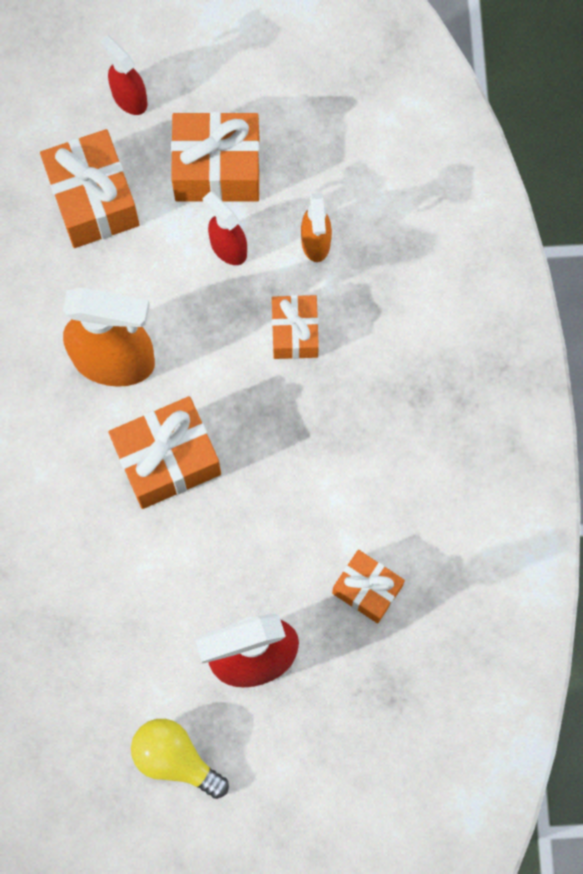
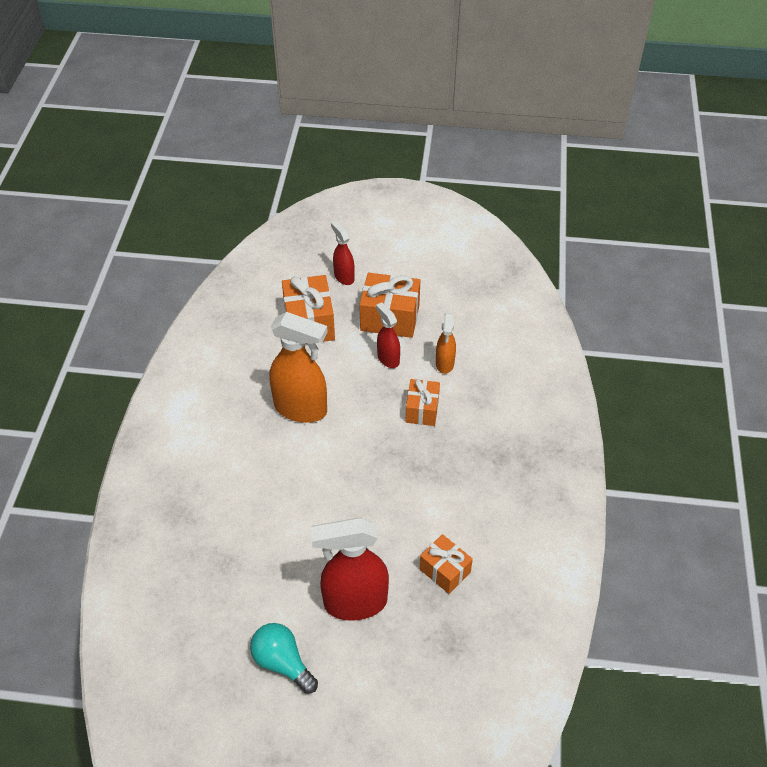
camera: 10 degrees right, 25 degrees down
orange gift [109,396,221,509] -> none
yellow light bulb [131,719,229,799] -> turquoise light bulb [250,623,318,694]

